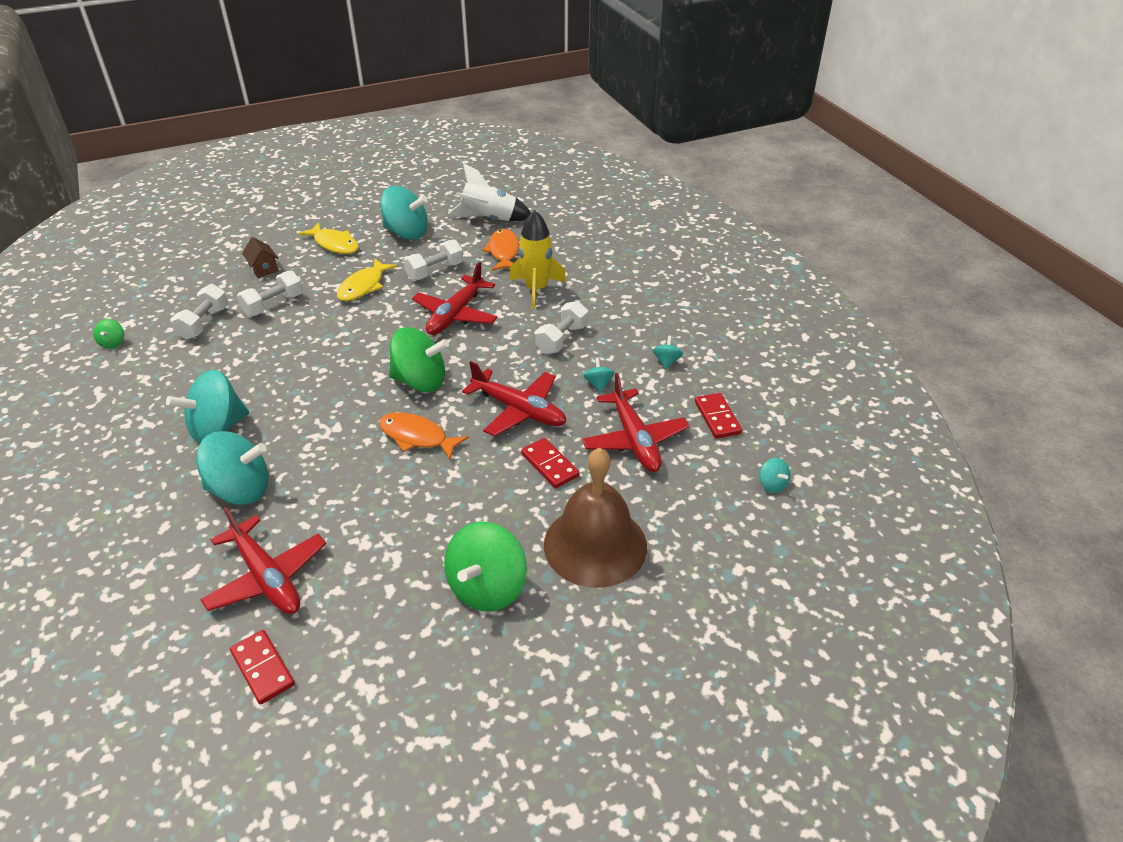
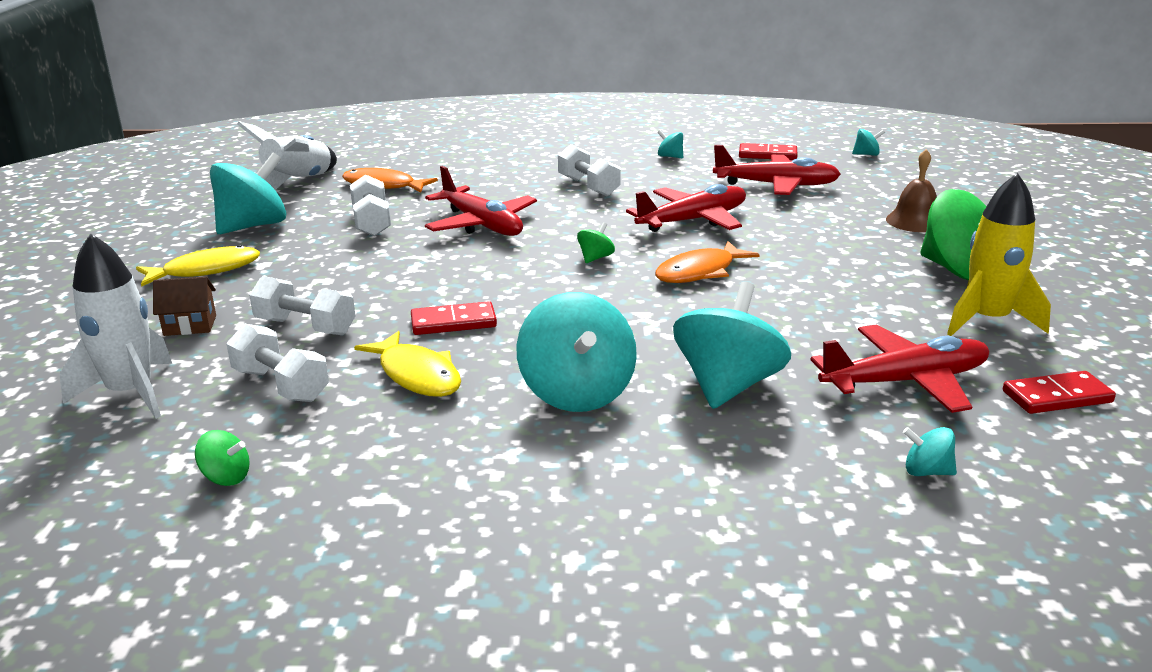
camera: 65 degrees left, 15 degrees down
white dumbbell [237,270,303,316] -> white dumbbell turned 45 degrees counterclockwise [249,276,356,335]
yellow fish [337,258,398,301] -> yellow fish moved to [354,331,461,397]
green spinning top [389,327,449,392] -> green spinning top [577,222,615,263], size x0.44
yellow rocket [509,210,566,309] -> yellow rocket moved to [947,173,1051,336]
red domino [521,438,579,488] -> red domino moved to [411,301,497,335]
brown bell [544,447,647,588] -> brown bell [886,149,937,232], size x0.53
turquoise spinning top [584,357,614,392] -> turquoise spinning top moved to [903,427,957,476]
none -> white rocket [59,233,172,419]

